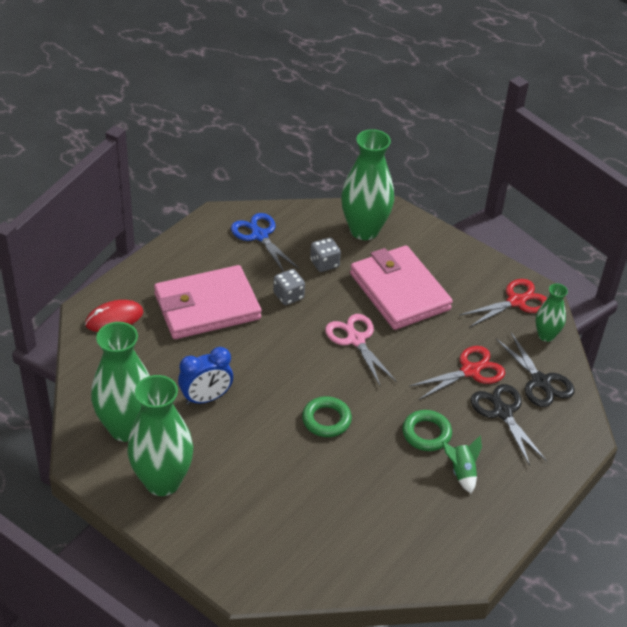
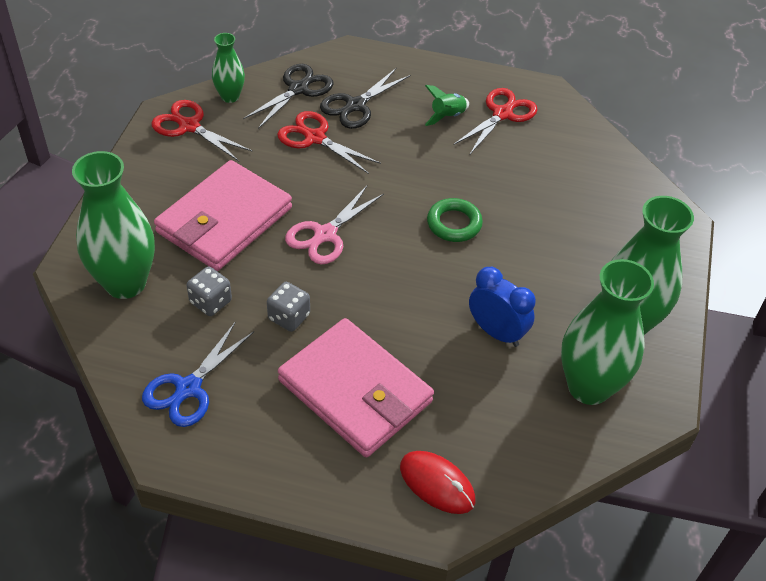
camera: 115 degrees left, 5 degrees up
green ring [402,410,452,451] -> none
none -> red scissors [453,88,538,154]

